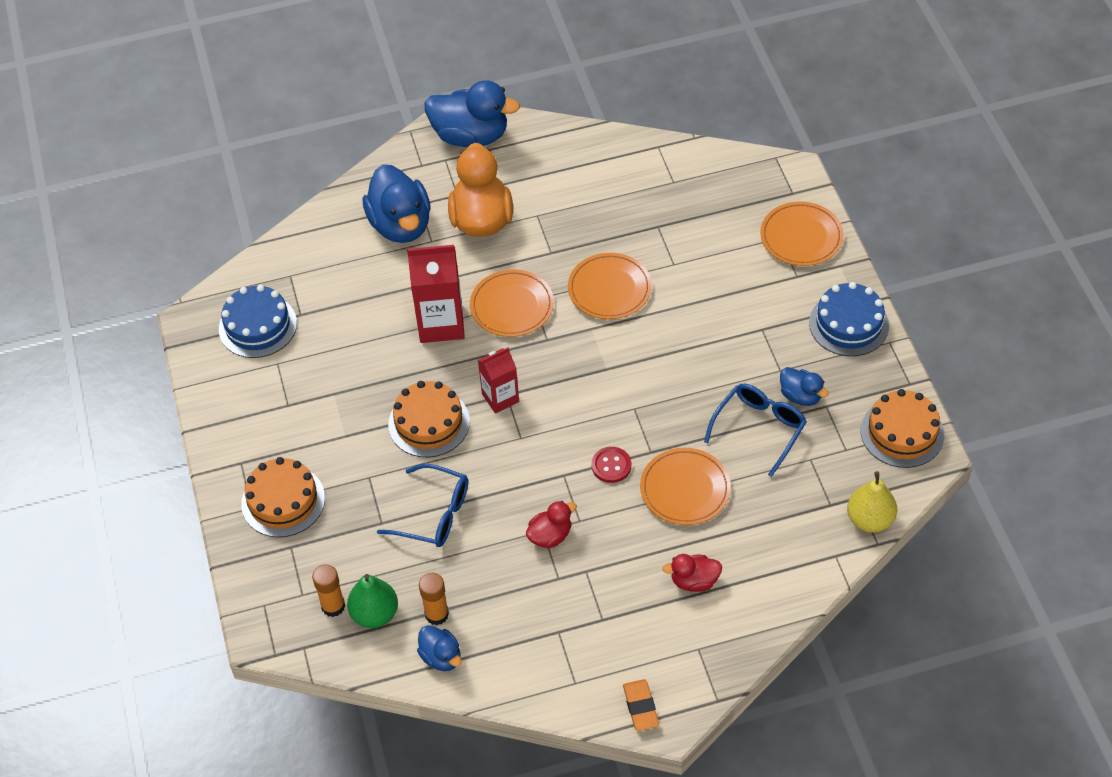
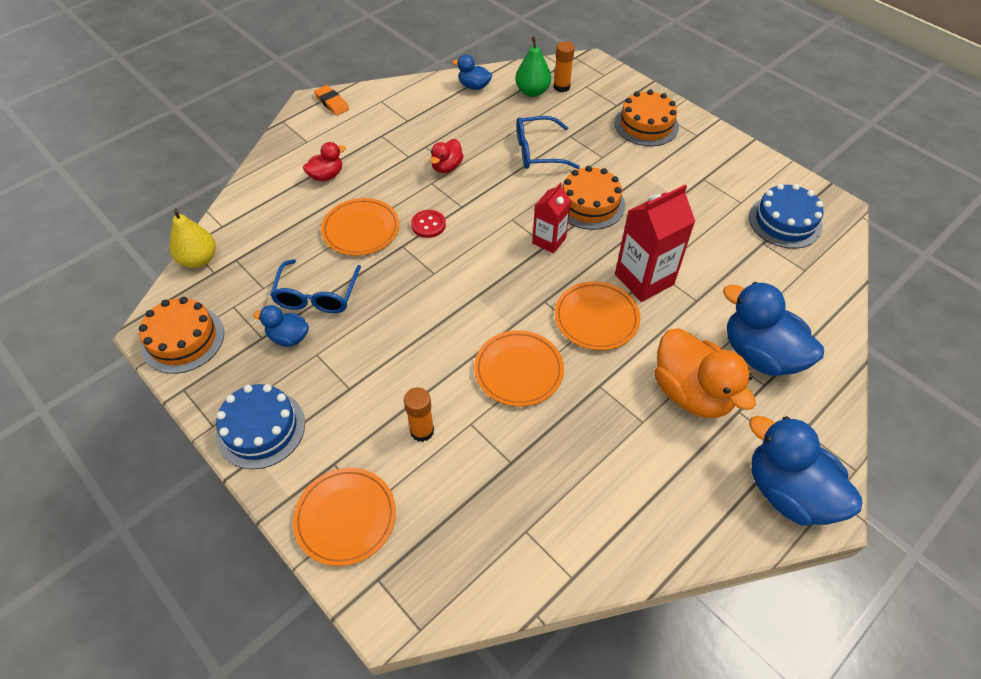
camera: 150 degrees right, 0 degrees up
orange glue stick [419,573,449,625] -> orange glue stick moved to [404,387,434,442]
blue duck [424,80,520,147] -> blue duck turned 60 degrees clockwise [749,416,863,526]

